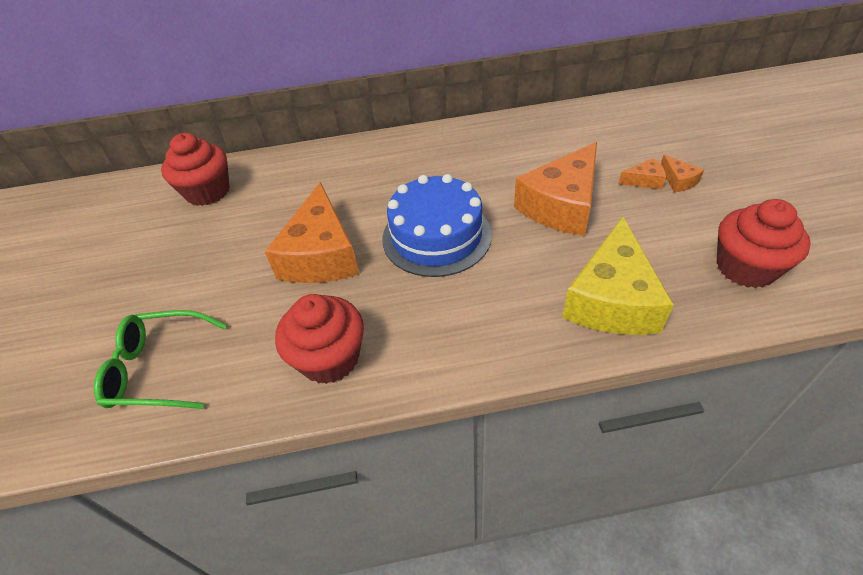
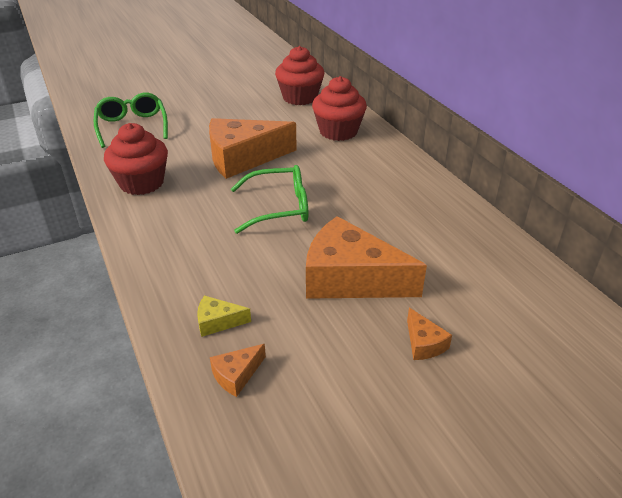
camera: 70 degrees right, 10 degrees down
blue cake [382,174,492,277] -> green glasses [231,165,308,234]
yellow cheese [562,217,674,335] -> yellow cheese [197,295,251,337], size x0.42
orange cheese [661,155,704,192] -> orange cheese moved to [210,344,266,397]
red cupcake [717,199,811,288] -> red cupcake moved to [312,76,367,141]

